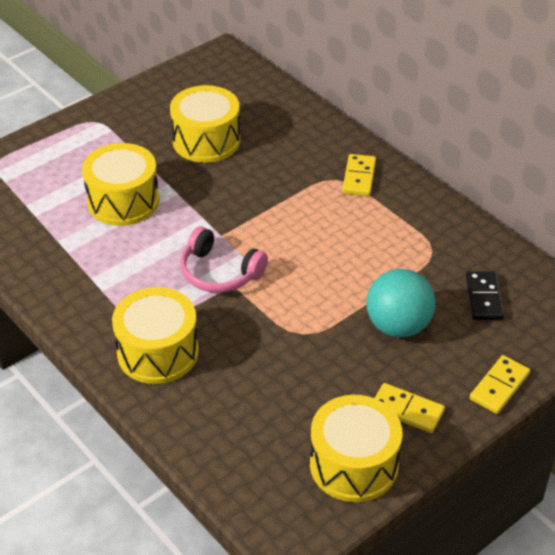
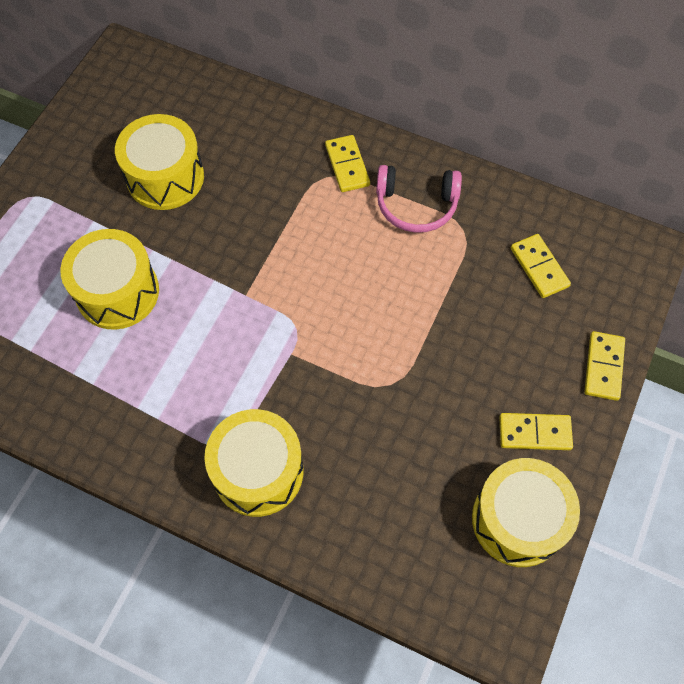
camera: 25 degrees left, 20 degrees up
pink headphones [180,226,268,293] -> pink headphones moved to [376,165,462,233]
turquoise ball [366,269,435,338] -> none
black domino [466,271,504,320] -> yellow domino [511,234,571,298]

